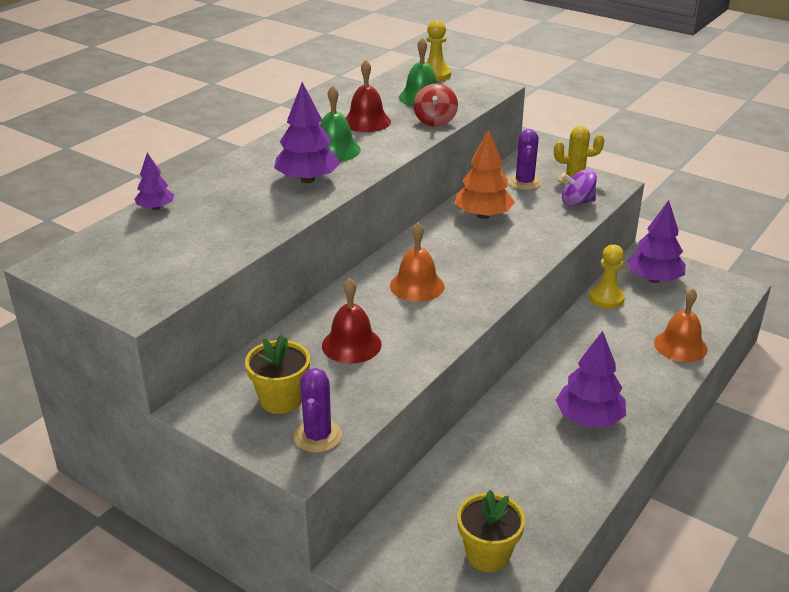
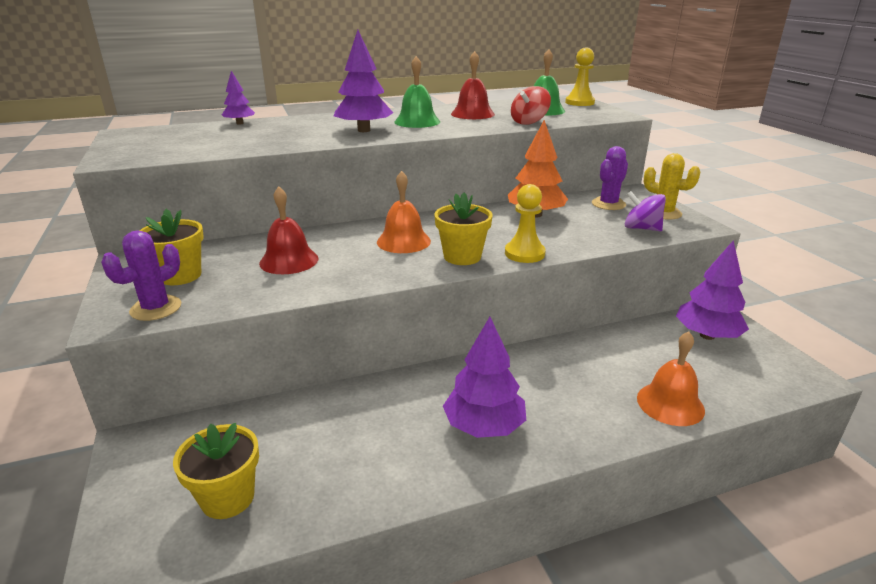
camera: 35 degrees right, 5 degrees down
yellow pawn [589,244,625,309] -> yellow pawn moved to [505,184,546,263]
none -> yellow flower pot [434,193,493,265]

